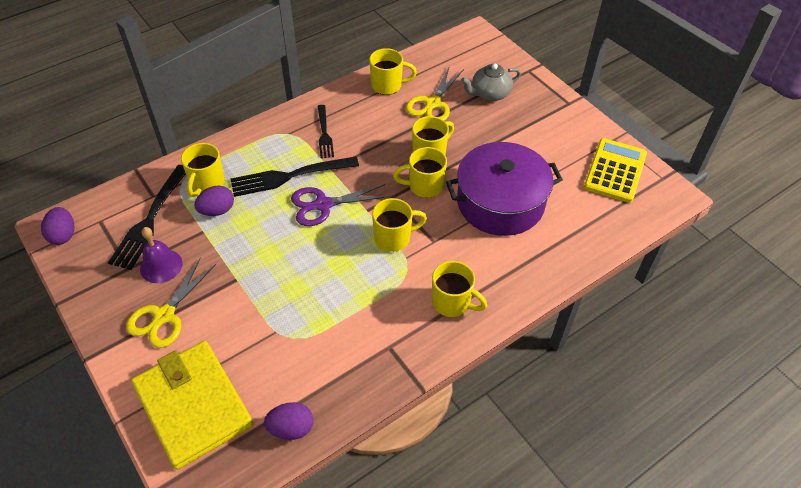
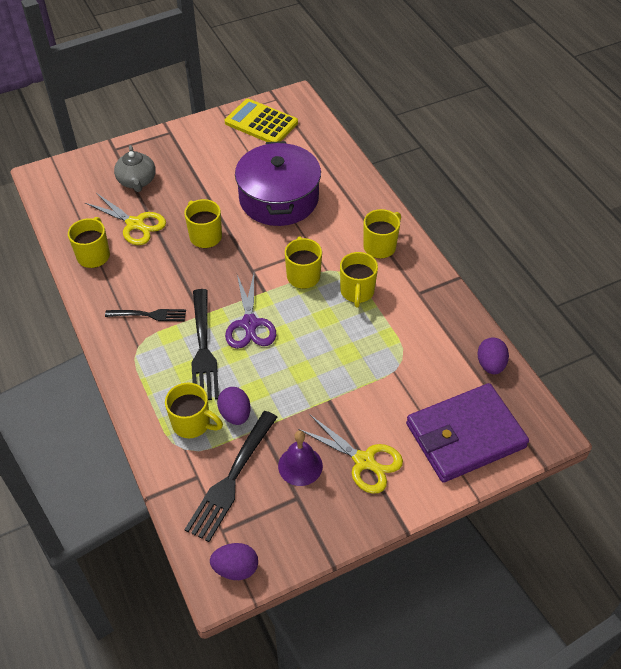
camera: 80 degrees left, 0 degrees up
black fork [108,165,186,270] -> black fork turned 90 degrees clockwise [184,411,277,542]
yellow wallet [131,341,253,470] -> purple wallet [406,383,529,483]
yellow mug [393,147,447,198] -> yellow mug moved to [340,252,378,308]

